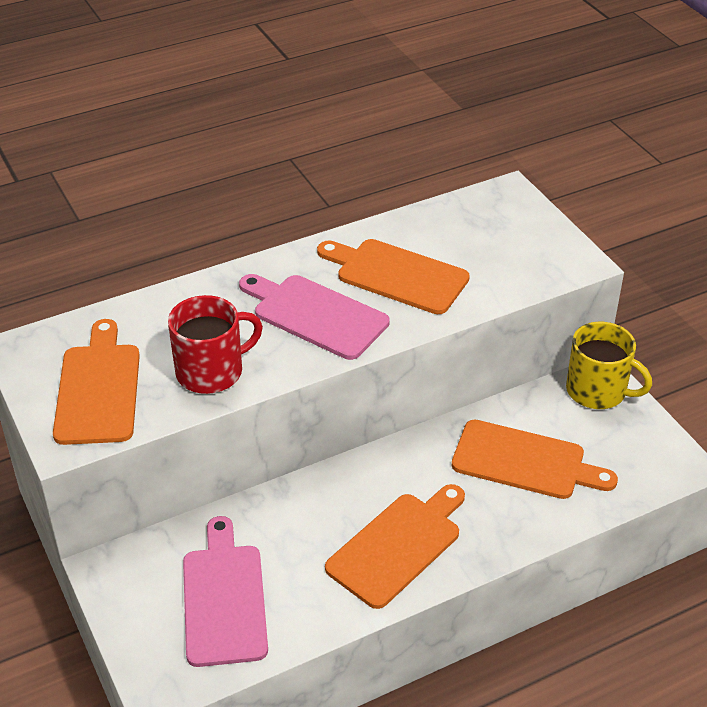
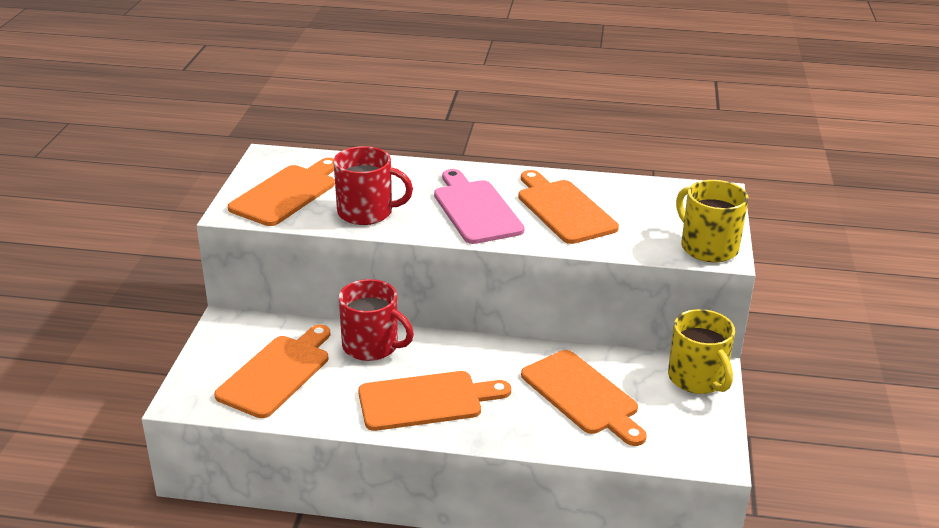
camera: 35 degrees right, 10 degrees down
pink cutting board [183,516,268,667] -> orange cutting board [214,324,330,418]
none -> red mug [339,279,414,361]
none -> yellow mug [676,180,749,262]

